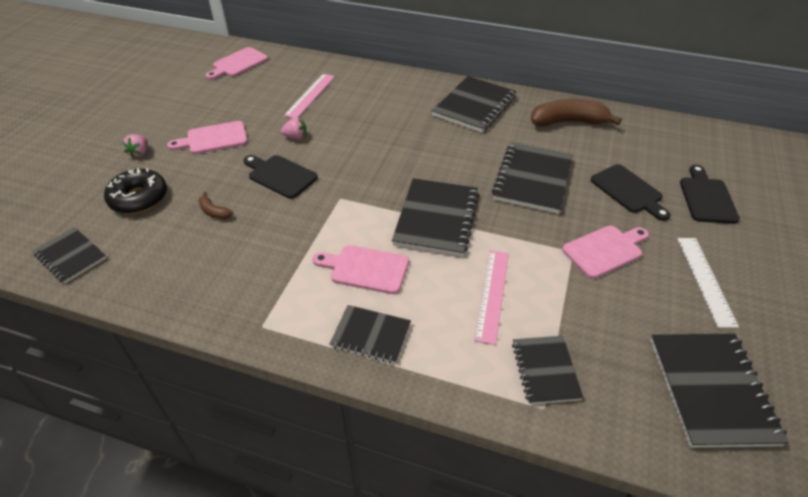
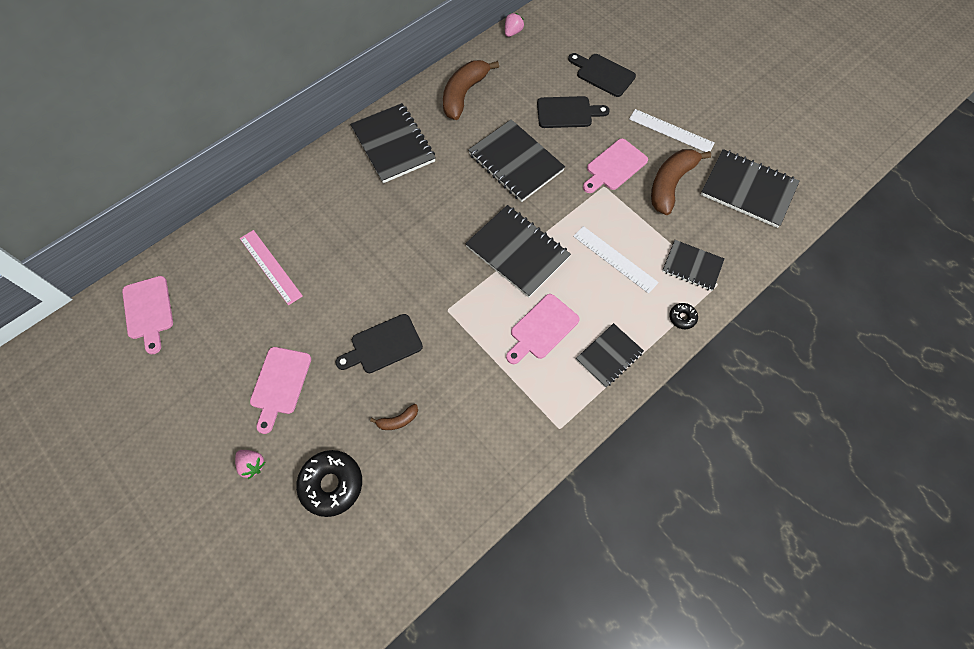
camera: 60 degrees left, 20 degrees up
black notebook [33,227,106,284] -> none
pink strawberry [280,117,307,140] -> pink strawberry moved to [505,13,524,37]
pink ruler [474,250,509,345] -> white ruler [573,226,659,294]
pink cutting board [562,225,649,279] -> pink cutting board turned 135 degrees counterclockwise [583,139,648,193]
none -> brown banana [651,149,711,215]
none -> black donut [669,303,698,329]

